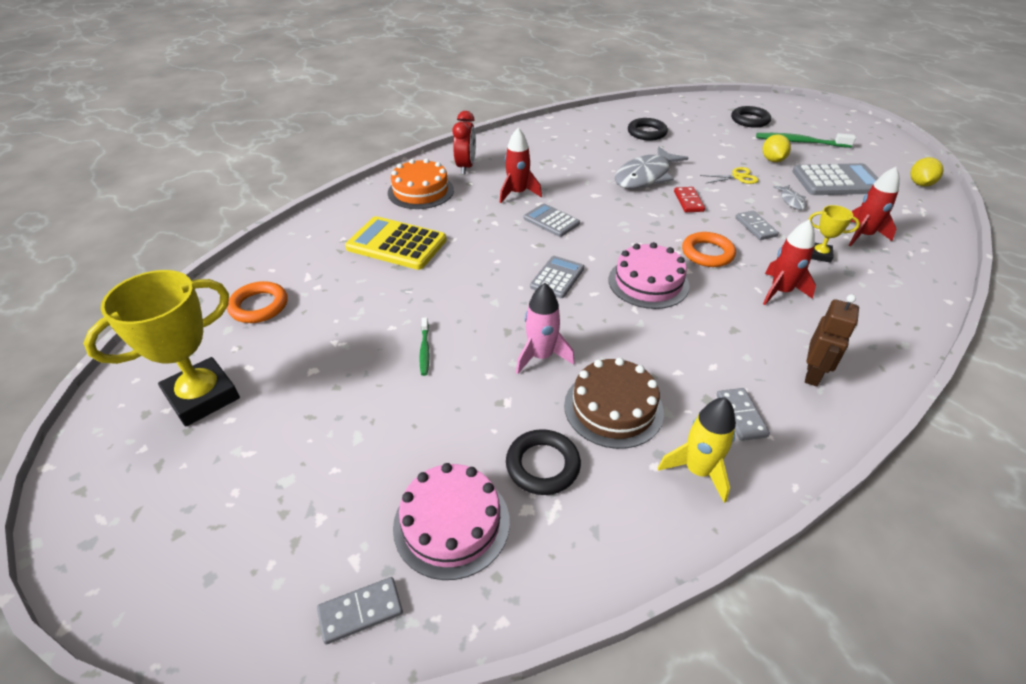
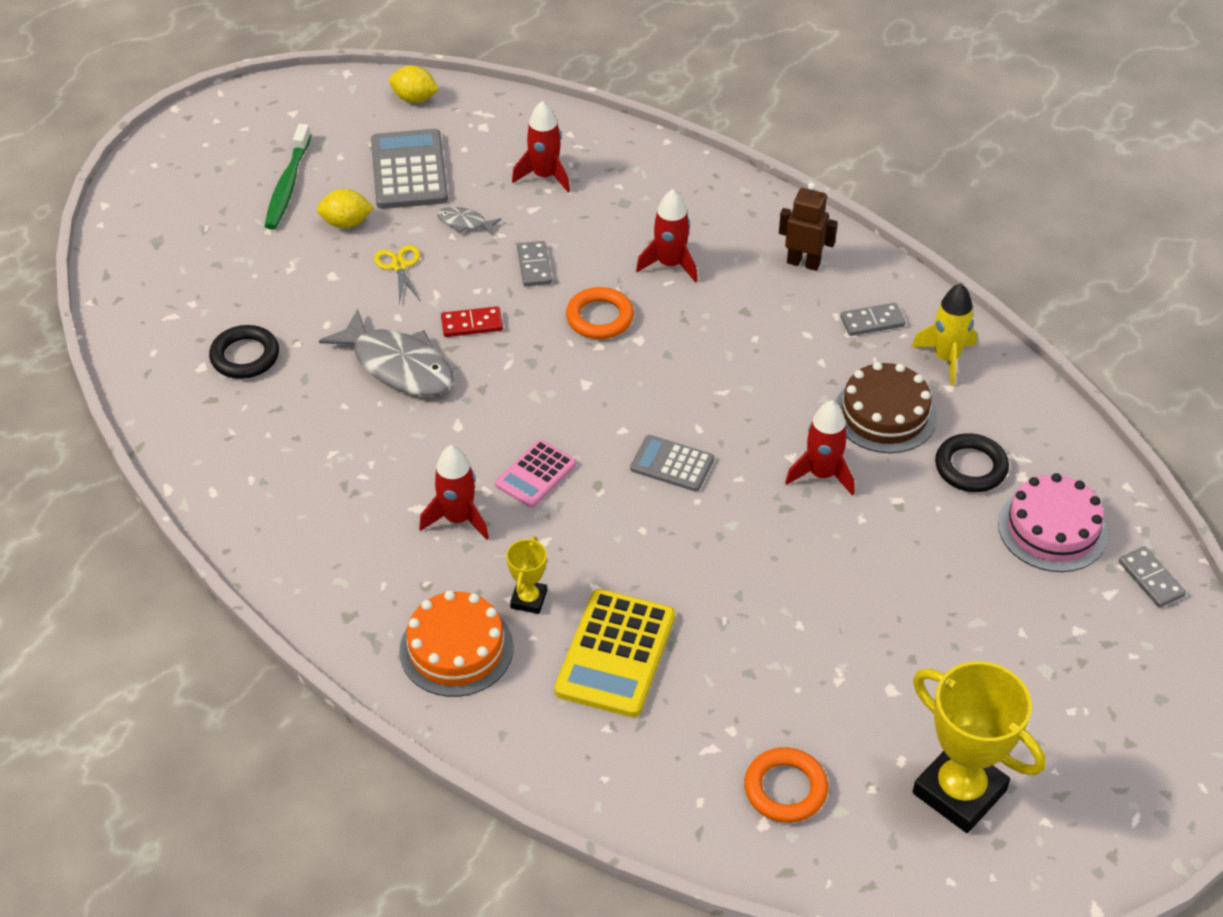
camera: 95 degrees left, 5 degrees up
green toothbrush [419,317,430,376] -> none
red clock [452,111,476,174] -> none
pink rocket [516,283,575,374] -> red rocket [785,400,855,496]
grey calculator [524,203,580,237] -> pink calculator [495,440,576,508]
pink cake [609,242,689,309] -> none
black ring [731,106,771,128] -> none
grey domino [735,211,779,240] -> grey domino turned 75 degrees counterclockwise [517,241,552,286]
grey fish [773,185,806,210] -> grey fish turned 150 degrees counterclockwise [437,207,501,235]
yellow trophy [809,205,860,263] -> yellow trophy moved to [506,536,547,614]

